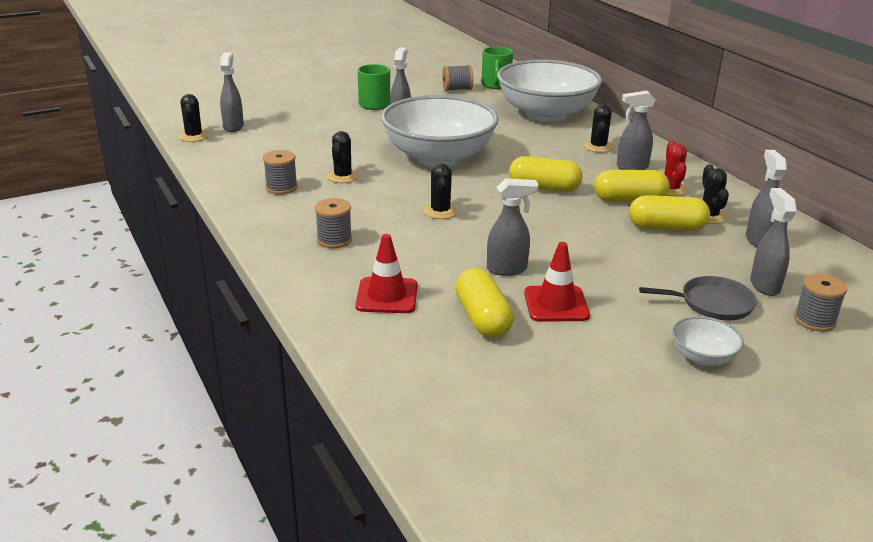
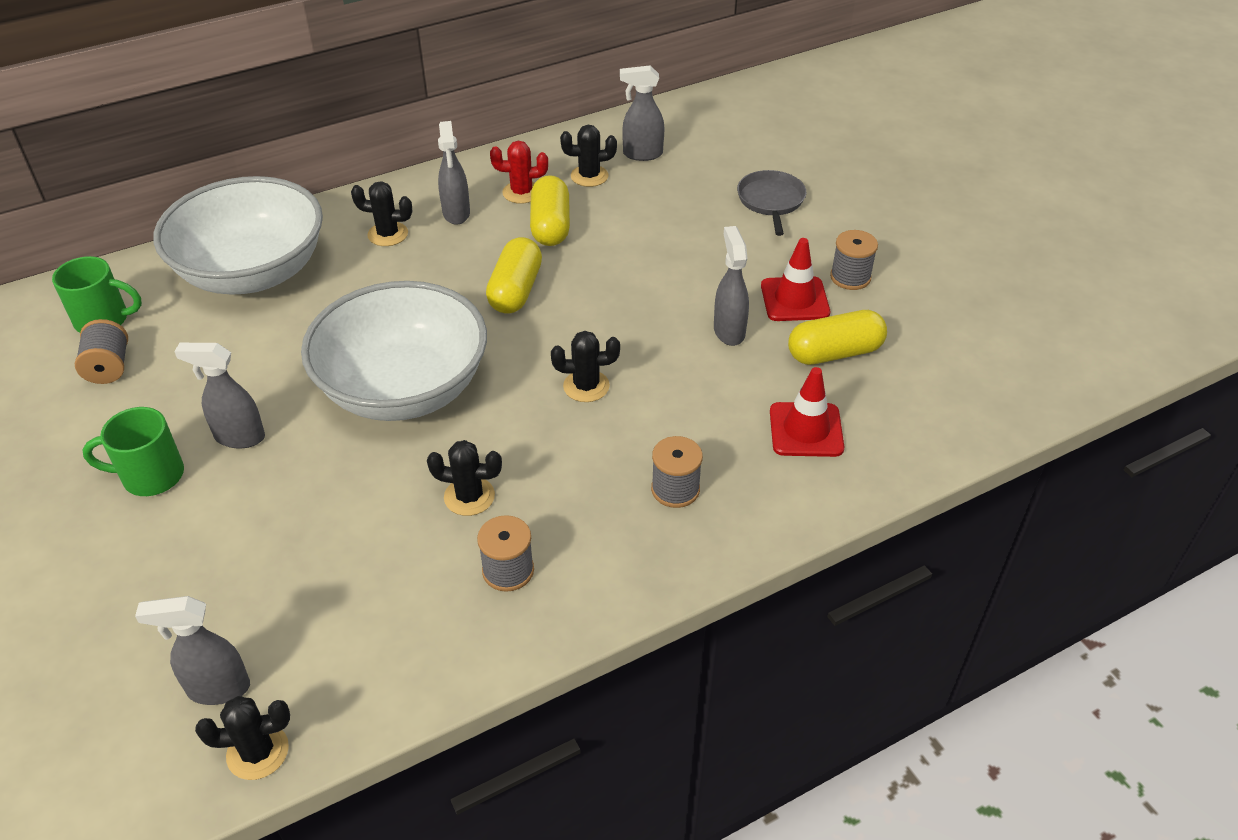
camera: 90 degrees left, 15 degrees up
yellow capsule [629,195,710,231] -> none
white bowl [672,316,744,366] -> none
grey spray bottle [750,188,797,296] -> none
grey spool [794,273,847,332] -> grey spool moved to [830,230,878,290]

